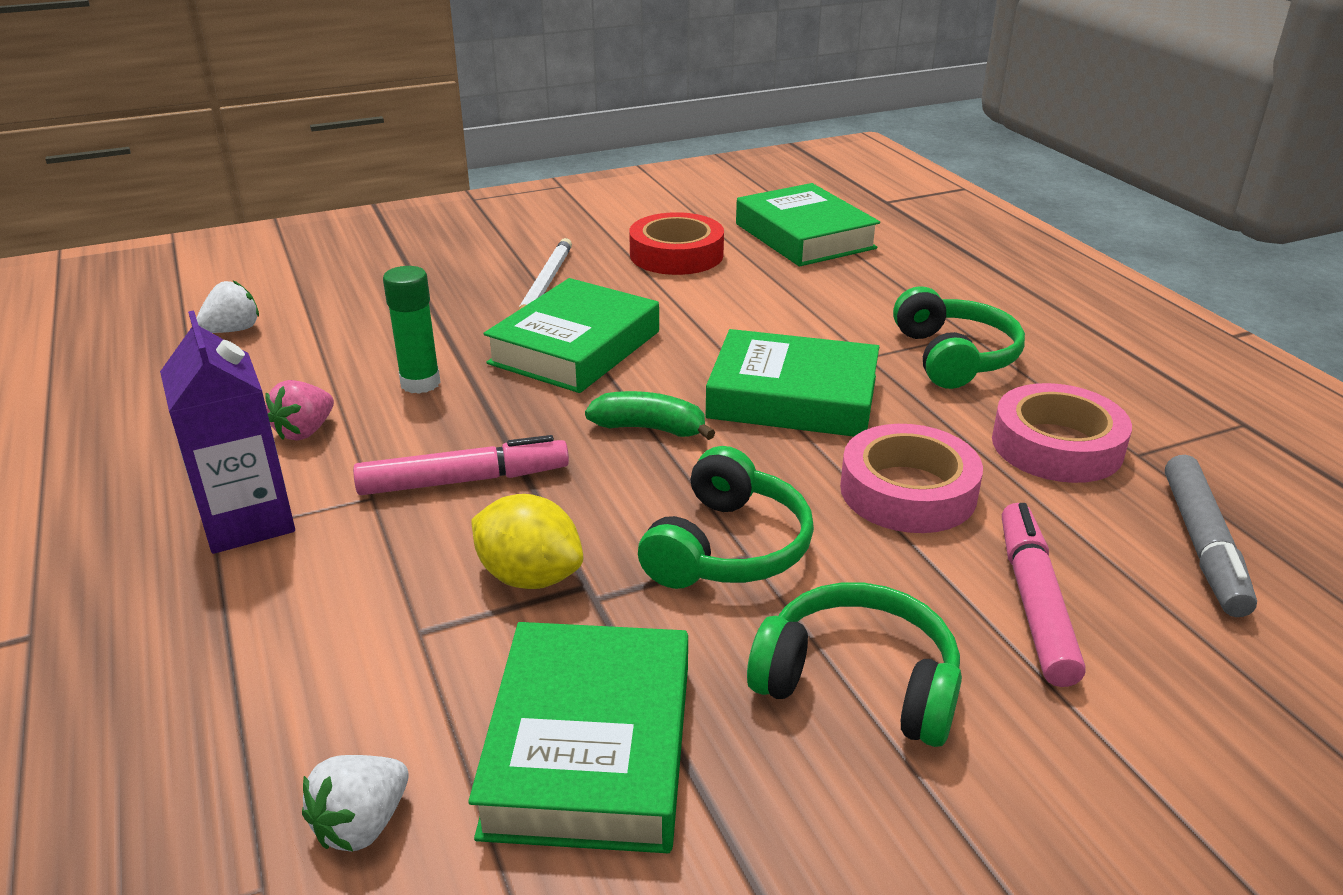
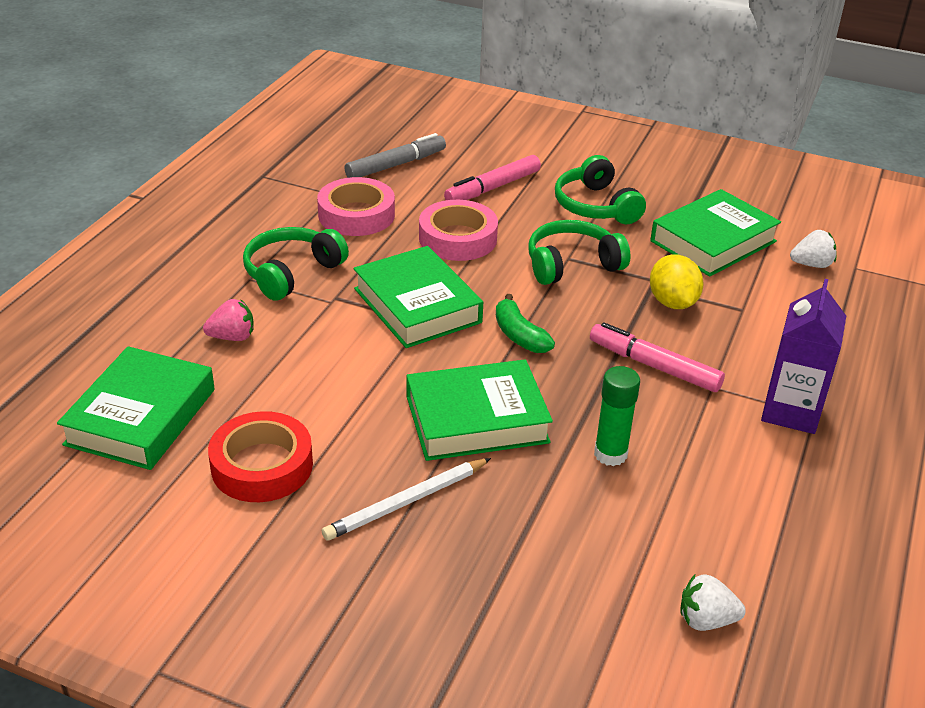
camera: 135 degrees left, 5 degrees up
pink strawberry [266,380,334,441] -> pink strawberry moved to [203,299,254,341]

